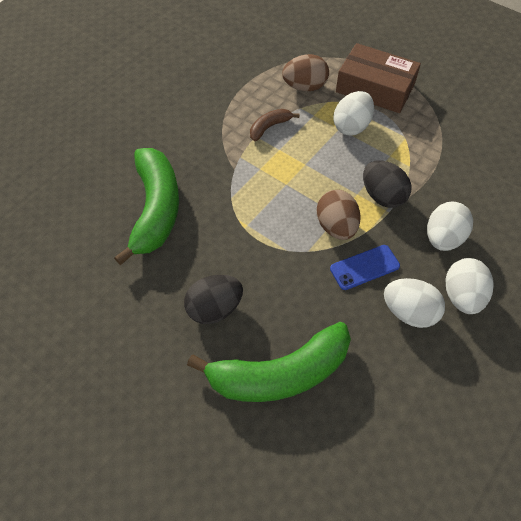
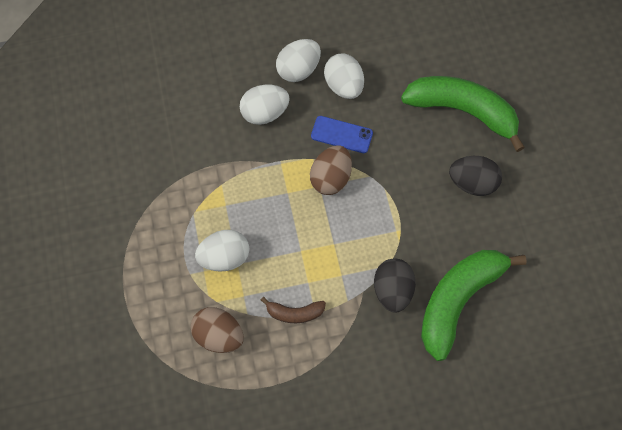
camera: 140 degrees left, 10 degrees up
brown box [336,43,421,113] -> none
black egg [363,160,412,208] -> black egg moved to [374,258,416,313]

